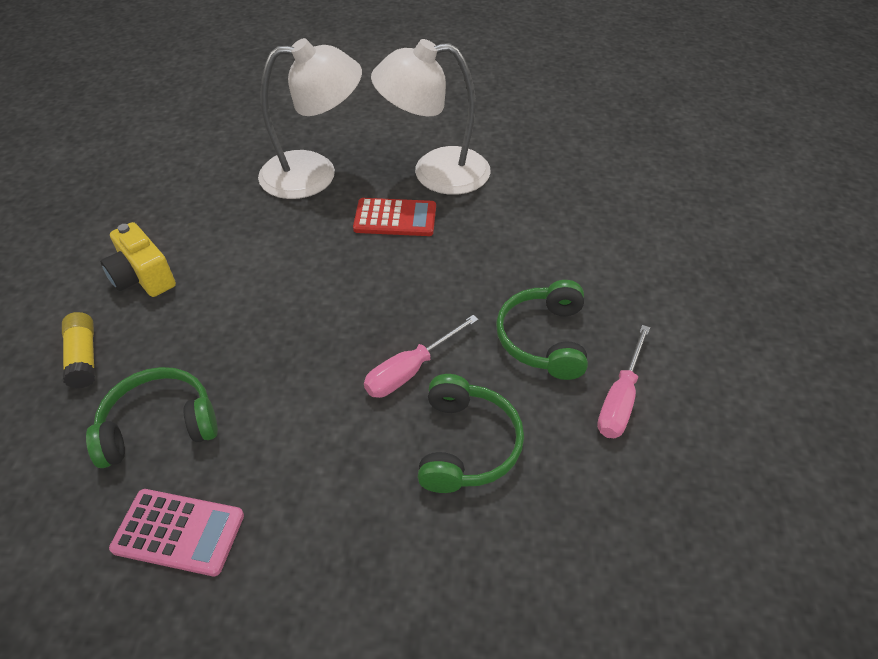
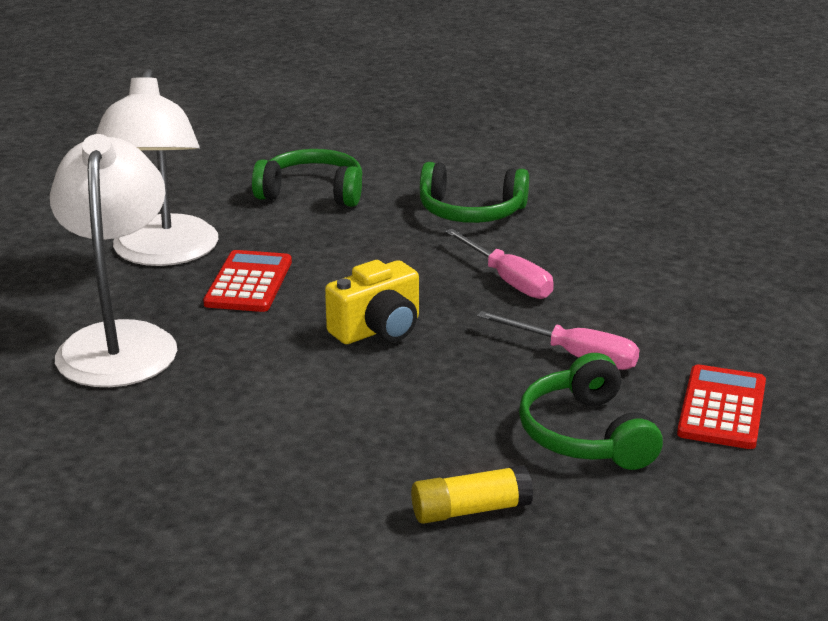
camera: 85 degrees left, 20 degrees down
yellow camera [100,222,176,297] -> yellow camera moved to [325,260,419,344]
pink calculator [109,489,244,576] -> red calculator [677,364,766,449]
green headphones [417,374,524,493] -> green headphones moved to [252,149,362,207]
pink screwdriver [597,325,650,438] -> pink screwdriver moved to [477,311,639,370]

